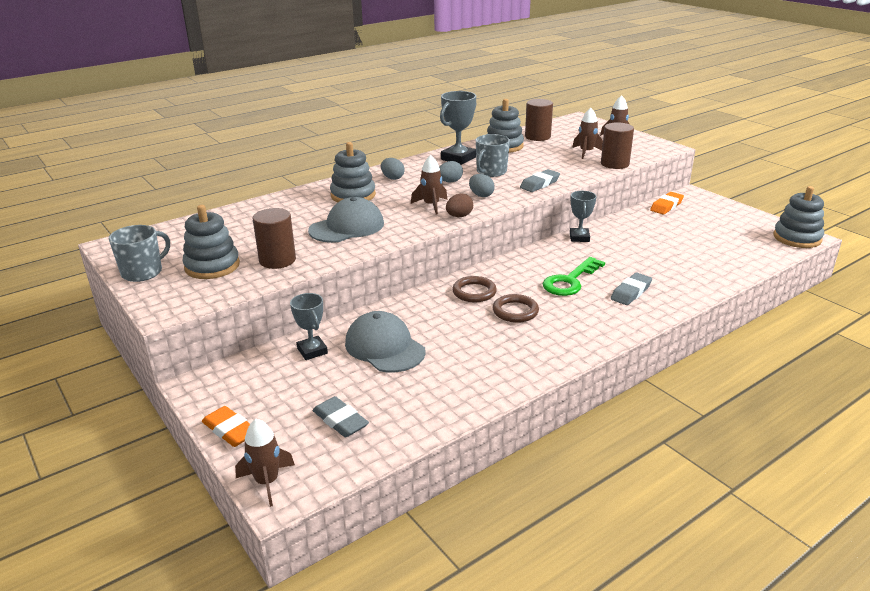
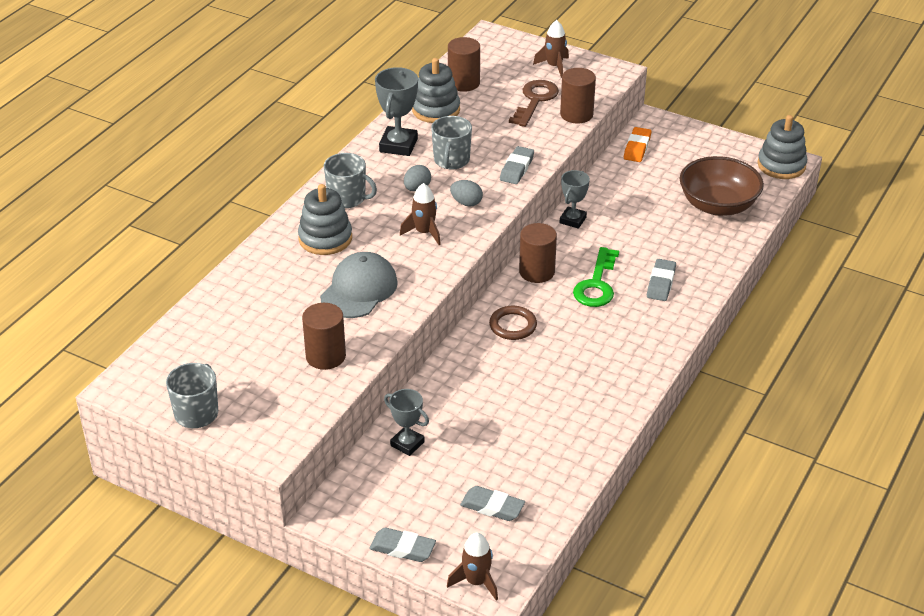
camera: 25 degrees left, 10 degrees up
grey stacking toy [182,205,240,279] -> none
orange eraser [202,406,250,447] -> grey eraser [369,527,436,562]
grey cap [345,311,426,372] -> none
grey egg [381,158,405,180] -> grey mug [324,153,377,208]
brown egg [446,194,473,217] -> none
brown ring [493,294,539,323] -> none
grey trophy [570,191,596,242] -> grey trophy turned 45 degrees clockwise [560,170,590,229]
brown rocket [572,108,603,159] -> brown key [509,80,559,127]
none -> brown cylinder [519,223,557,283]
none -> brown bowl [680,156,764,216]

